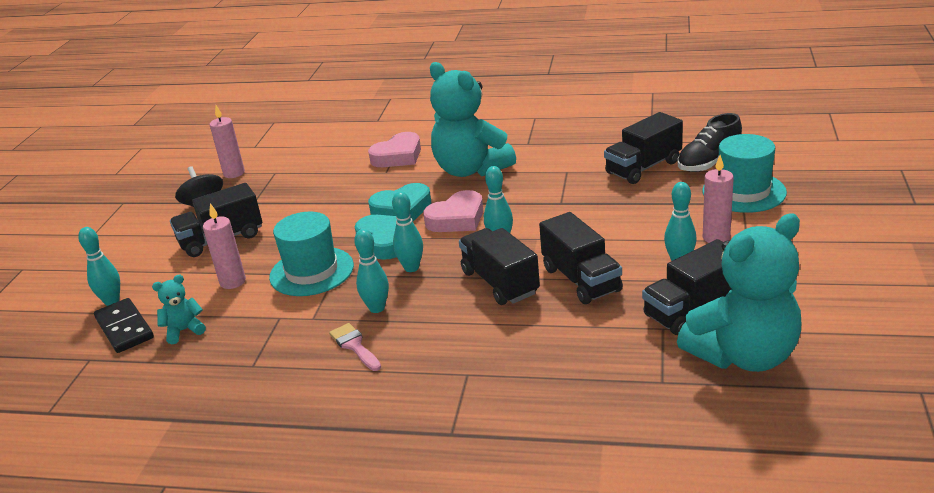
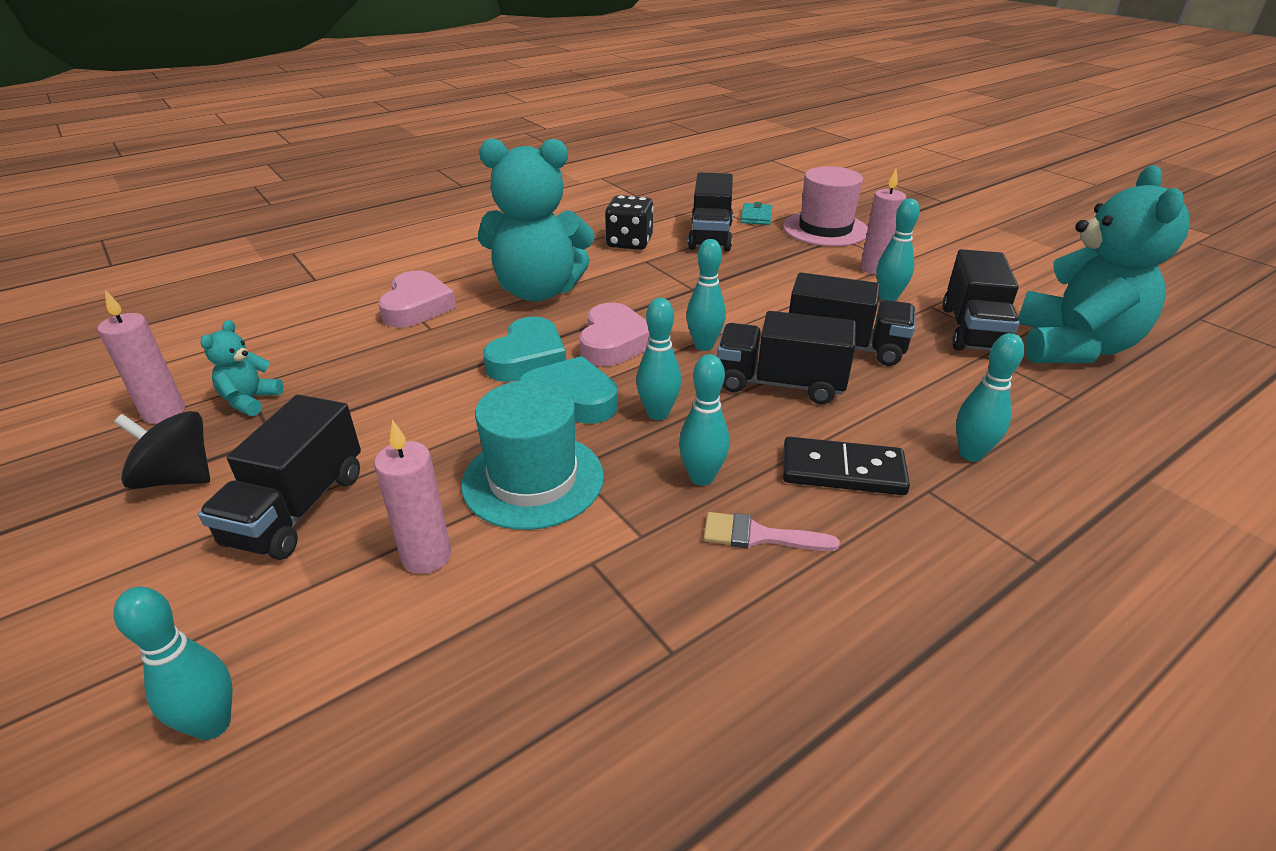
camera: 50 degrees left, 5 degrees up
black domino [94,298,154,353] -> black domino moved to [783,437,910,495]
turquoise teddy bear [152,275,206,344] -> turquoise teddy bear moved to [200,320,284,416]
black shoe [677,113,742,172] -> turquoise wallet [741,202,772,225]
turquoise hat [702,134,787,213] -> pink hat [783,166,868,247]
none -> black dice [605,195,654,250]
none -> turquoise bowling pin [956,333,1024,461]

